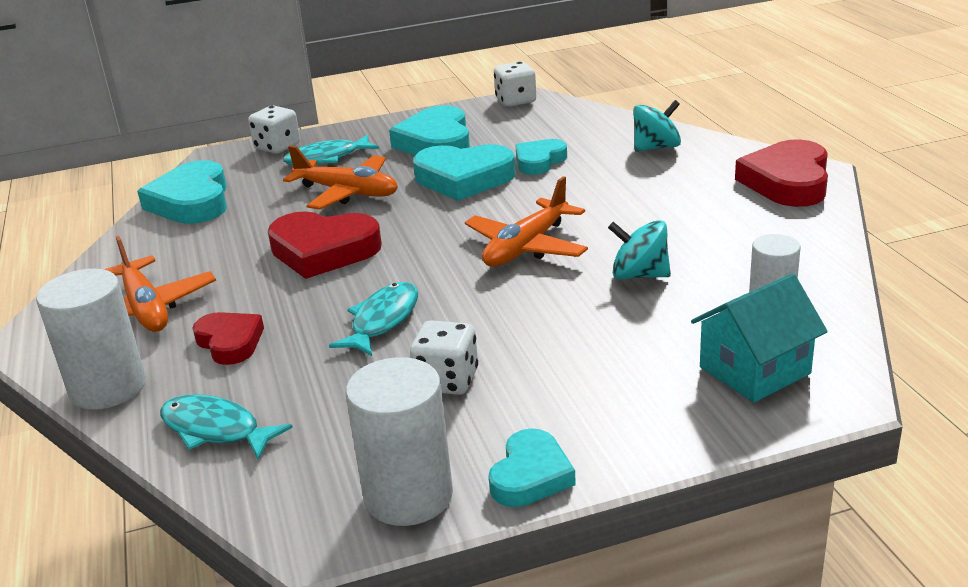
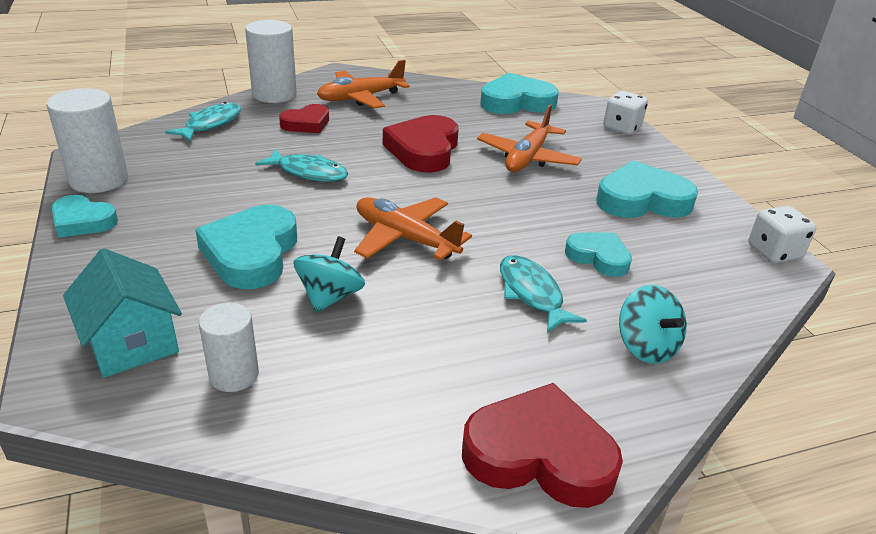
camera: 85 degrees right, 5 degrees up
turquoise fish [283,135,379,165] -> turquoise fish moved to [500,255,587,333]
white dice [410,320,478,395] -> none
turquoise heart [413,144,516,201] -> turquoise heart moved to [195,205,297,289]

